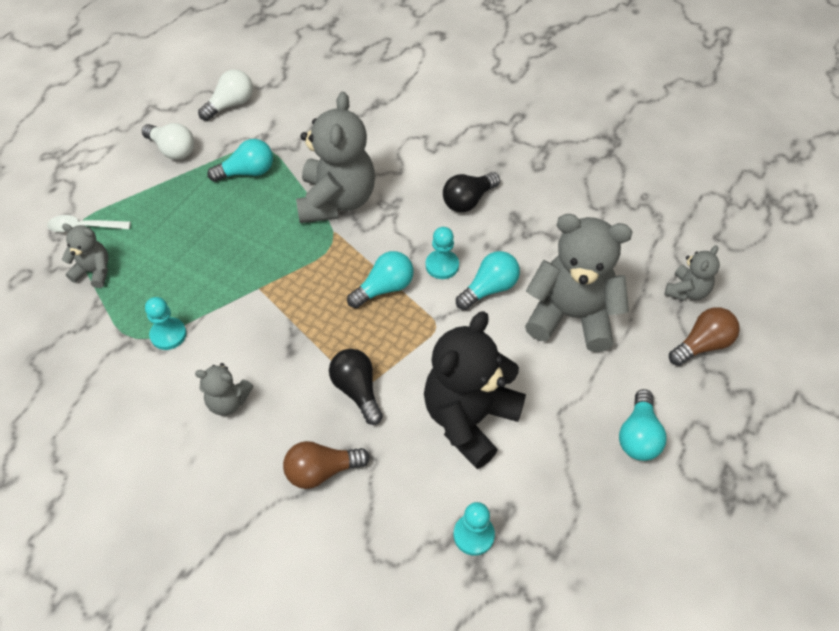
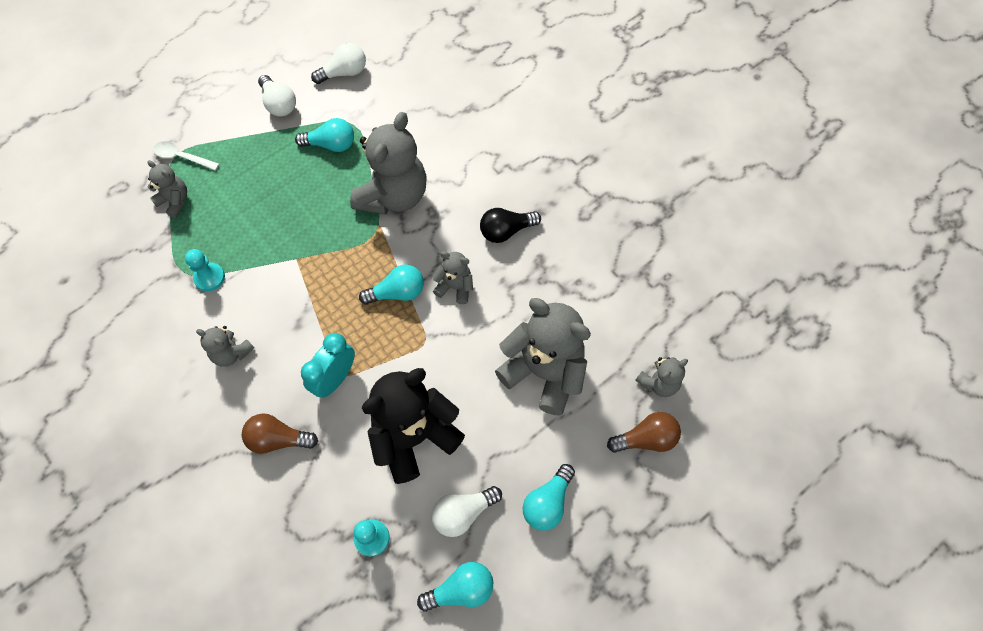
camera: 20 degrees right, 10 degrees up
black light bulb [329,349,383,425] -> turquoise clock [301,333,355,398]
turquoise pawn [426,227,459,279] -> grey teddy bear [432,251,473,304]
turquoise light bulb [456,251,520,310] -> turquoise light bulb moved to [417,562,493,612]
none -> white light bulb [432,486,502,537]

